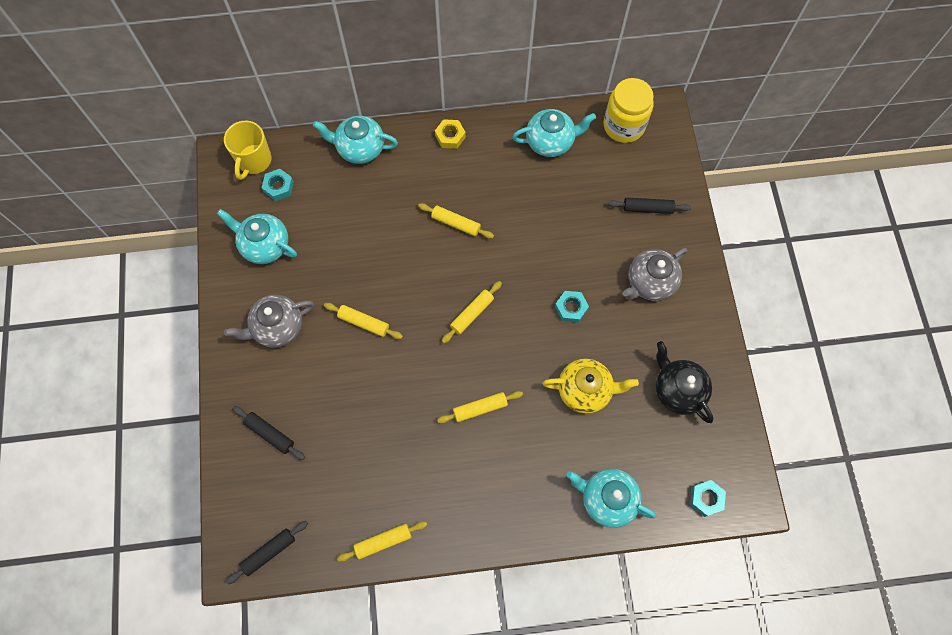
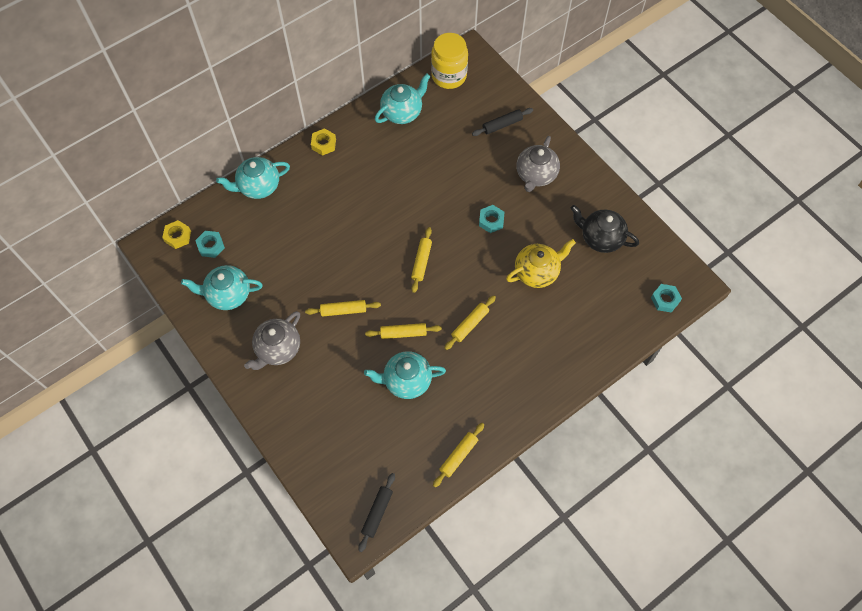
camera: 30 degrees left, 5 degrees down
yellow mug [224,121,271,180] -> yellow nut [162,220,191,249]
black rolling pin [233,406,305,460] -> none
yellow rolling pin [418,203,494,239] -> yellow rolling pin moved to [365,323,442,339]
turquoise teapot [567,469,656,528] -> turquoise teapot moved to [364,351,446,399]

